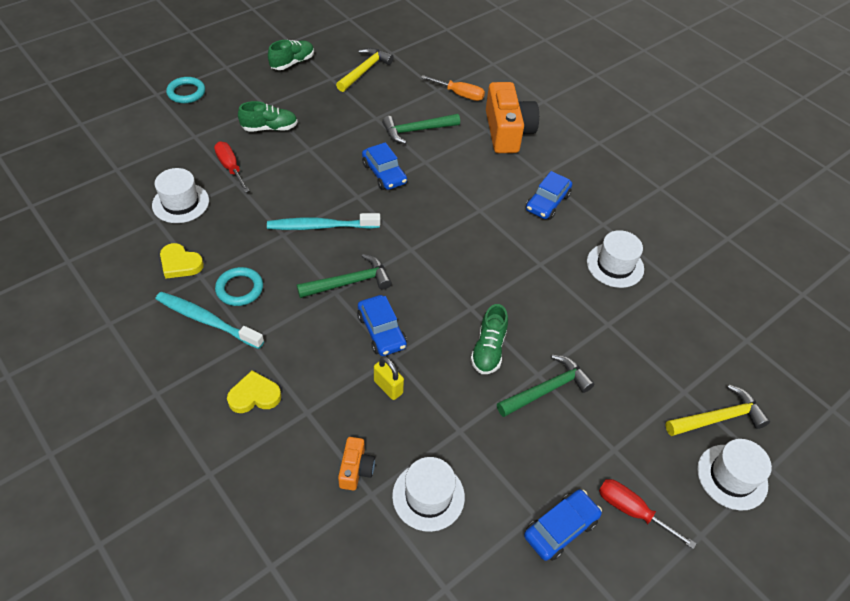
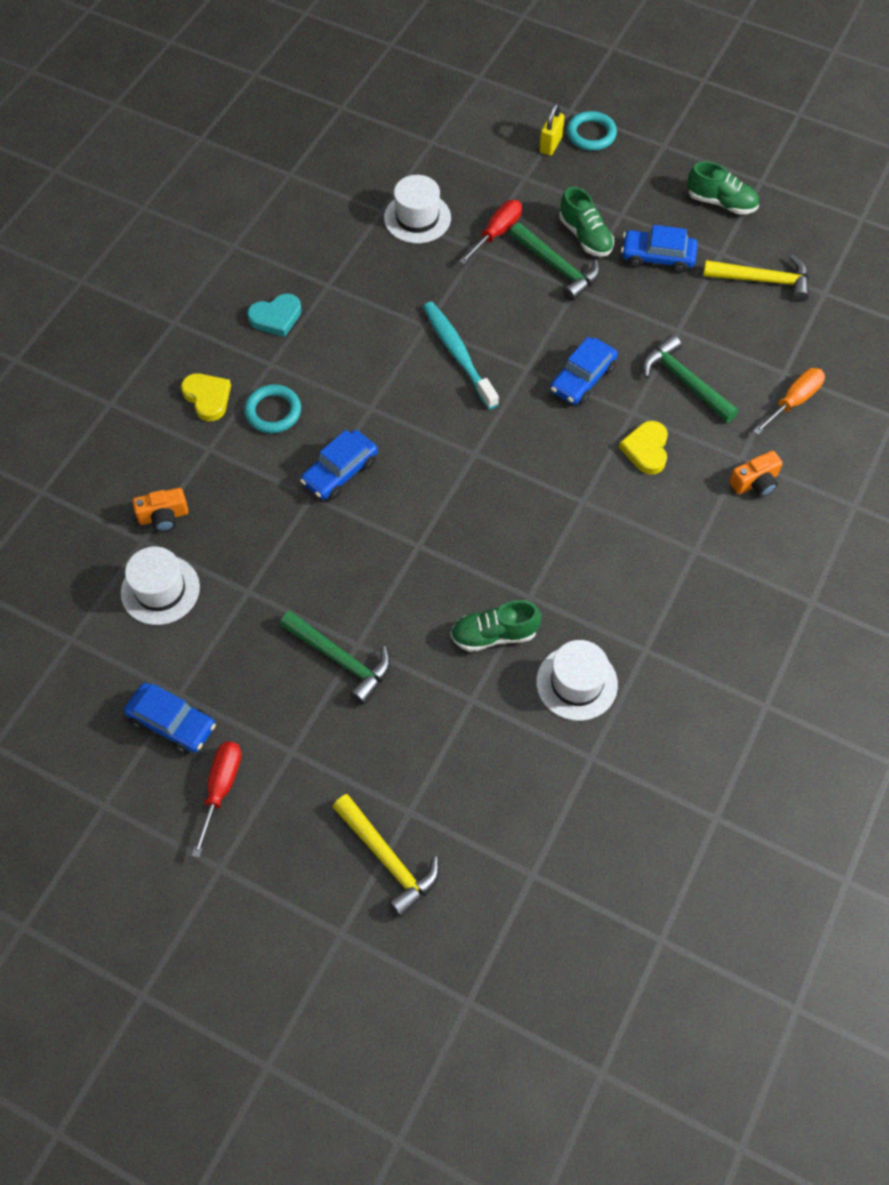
camera: 70 degrees right, 10 degrees up
turquoise toothbrush [156,292,264,349] -> turquoise heart [247,293,302,337]
yellow heart [160,243,204,279] -> yellow heart moved to [619,421,668,475]
turquoise ring [215,267,263,306] -> turquoise ring moved to [244,384,301,433]
green hammer [297,254,392,298] -> green hammer moved to [510,223,600,301]
yellow padlock [374,356,404,400] -> yellow padlock moved to [539,104,565,156]
orange screwdriver [421,75,485,101] -> orange screwdriver turned 135 degrees counterclockwise [753,368,825,435]
green shoe [471,304,508,374] -> green shoe moved to [451,600,541,652]
orange camera [486,82,539,153] -> orange camera [729,451,783,497], size x0.48
blue car [526,171,572,220] -> blue car moved to [621,225,698,273]
white hat [697,439,772,511] -> none

